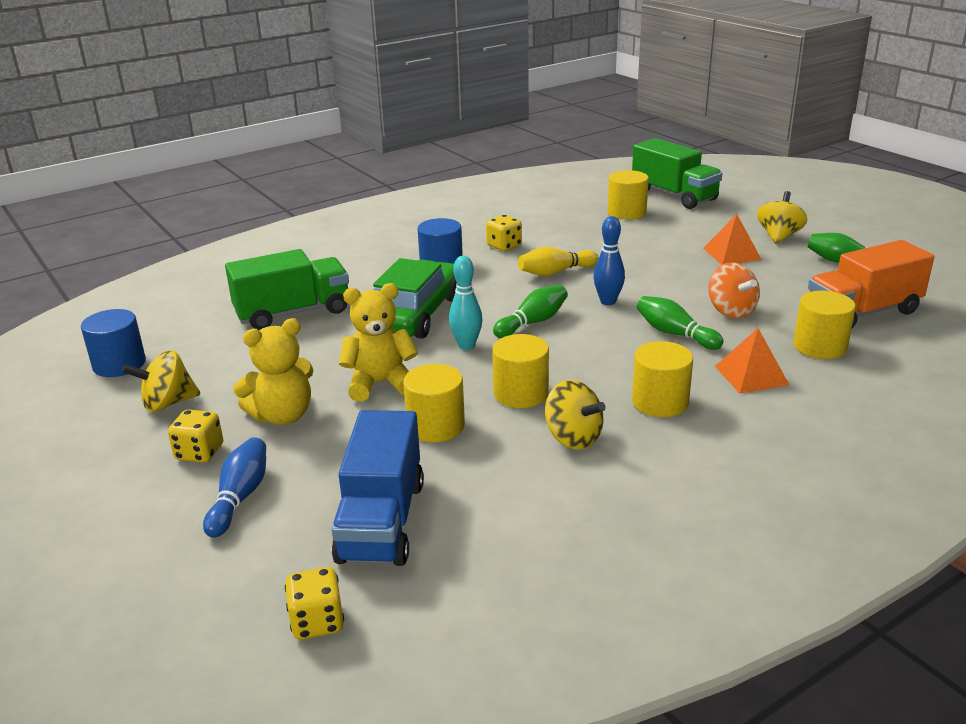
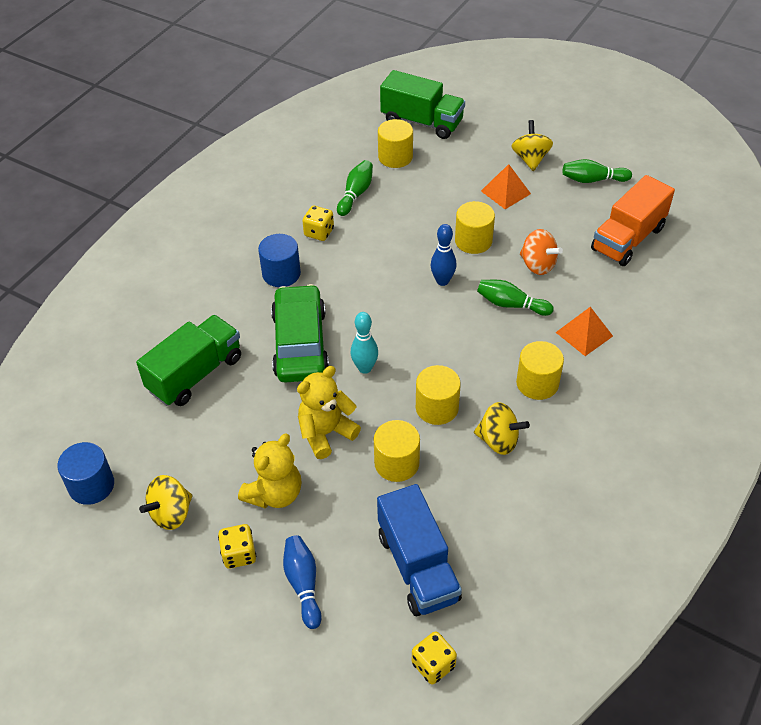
camera: 25 degrees left, 20 degrees up
green bowling pin [493,285,568,338] -> green bowling pin moved to [337,160,373,216]
yellow bowling pin [518,247,599,276] -> none
yellow cylinder [793,291,856,359] -> yellow cylinder moved to [455,201,495,254]

